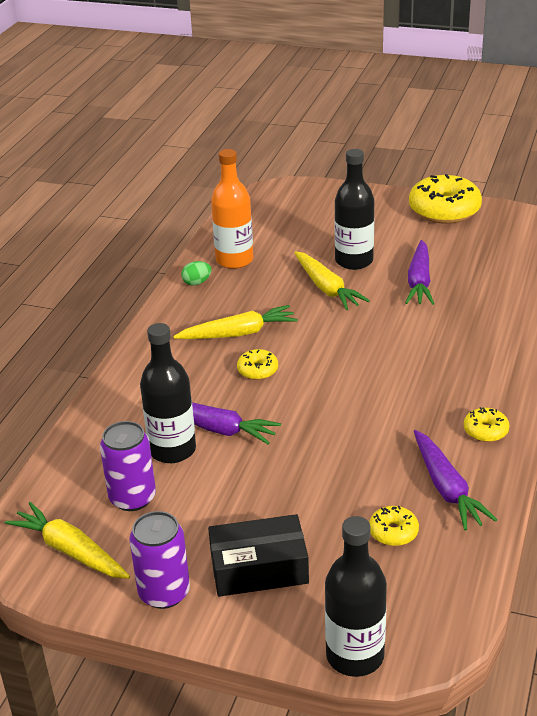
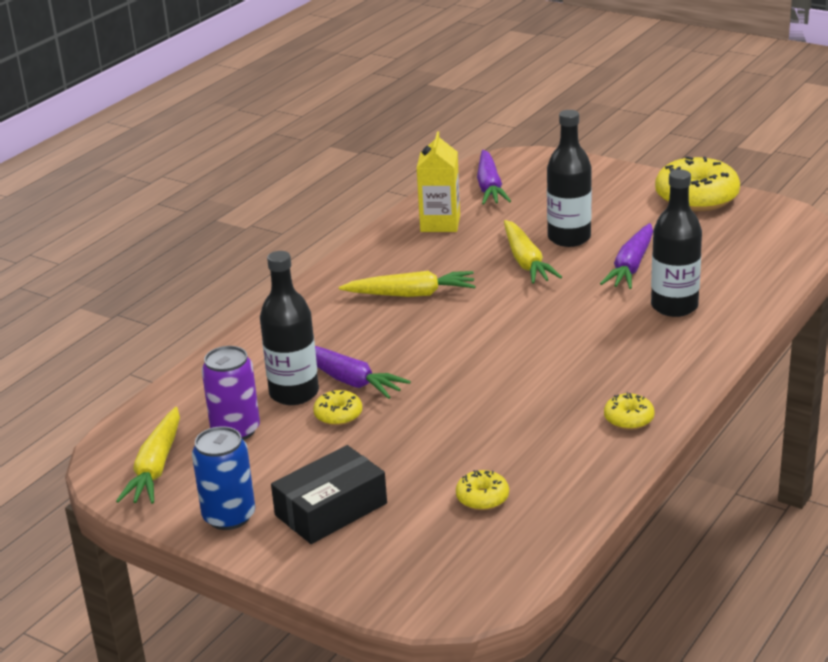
camera: 15 degrees right, 5 degrees down
yellow carrot [5,502,130,579] -> yellow carrot turned 135 degrees counterclockwise [116,407,180,504]
purple can [129,511,190,609] -> blue can [192,426,255,530]
green egg [181,261,212,286] -> none
black box [208,514,309,597] -> black box turned 45 degrees counterclockwise [271,445,387,544]
orange bottle [211,149,253,269] -> yellow carton [417,131,460,232]
yellow donut [237,349,278,380] -> yellow donut moved to [313,390,362,426]
black bottle [325,516,387,677] -> black bottle moved to [651,169,702,317]
purple carrot [414,430,497,530] -> purple carrot moved to [477,150,511,205]

